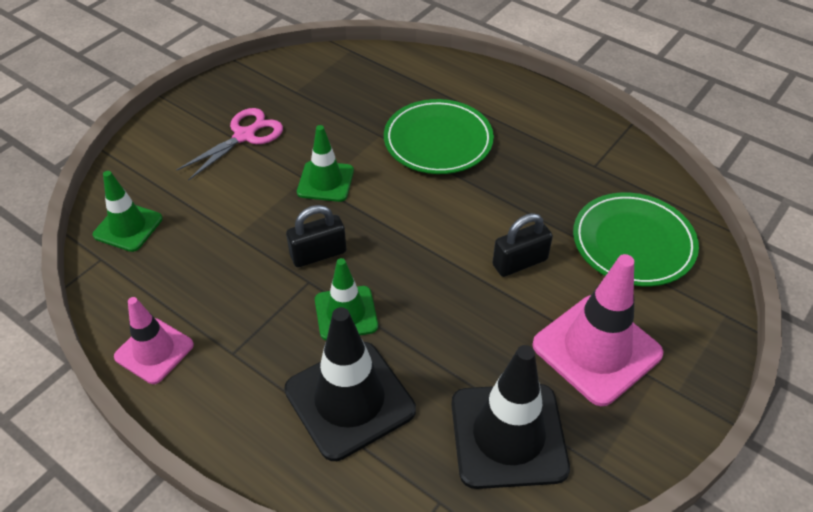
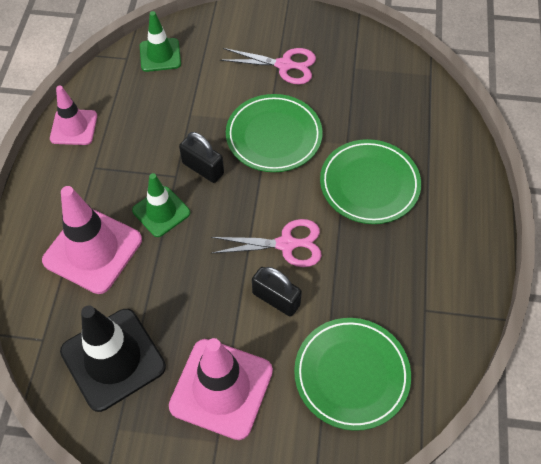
camera: 60 degrees right, 10 degrees up
black traffic cone [284,307,416,461] -> pink traffic cone [42,186,142,294]
green traffic cone [297,125,354,202] -> green plate [226,94,323,172]
none -> pink scissors [211,219,322,267]

